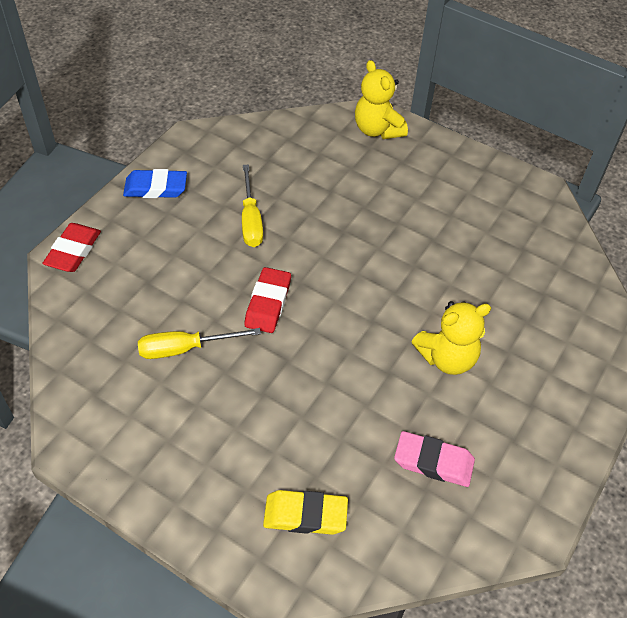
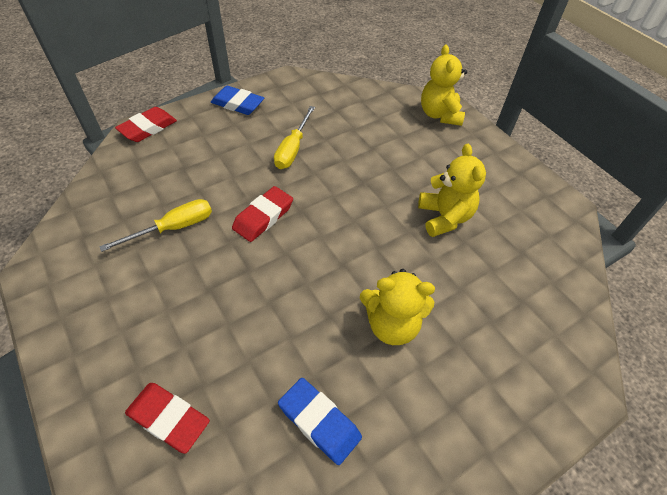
camera: 25 degrees right, 0 degrees up
yellow screwdriver [138,328,261,359] -> yellow screwdriver turned 135 degrees clockwise [99,199,212,252]
yellow eraser [263,490,348,535] -> red eraser [125,383,210,454]
pink eraser [394,431,475,487] -> blue eraser [278,378,362,465]
none -> yellow teddy bear [418,144,486,237]

